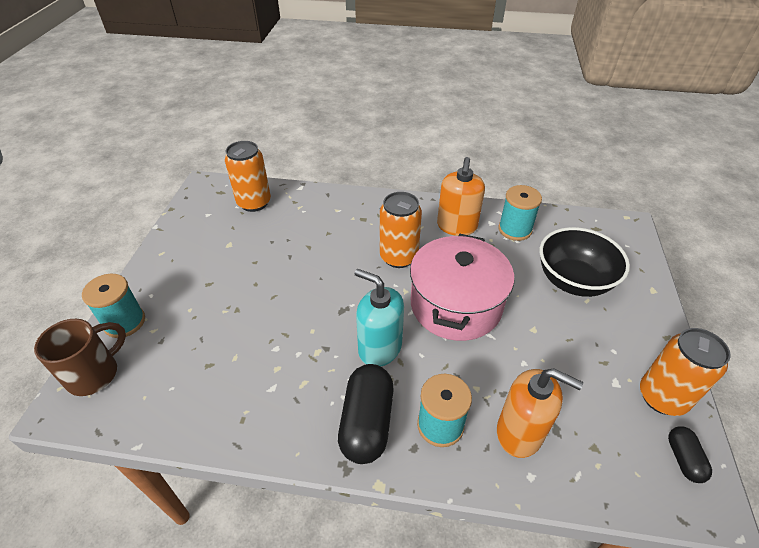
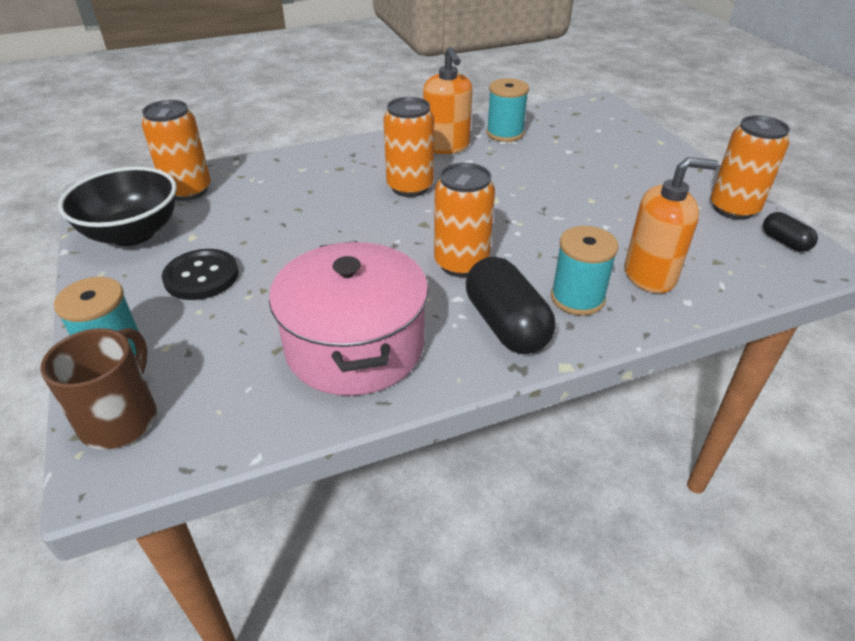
camera: 30 degrees left, 5 degrees down
turquoise soap dispenser [354,269,404,366] -> orange can [434,163,495,277]
pink pot [410,234,514,341] -> pink pot moved to [269,241,429,396]
black bowl [540,227,630,297] -> black bowl moved to [58,167,177,246]
none -> black button [162,249,239,300]

